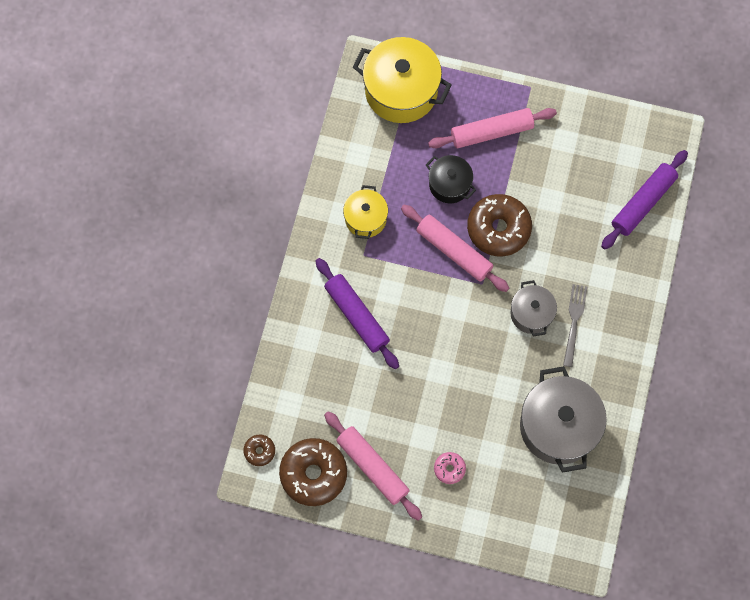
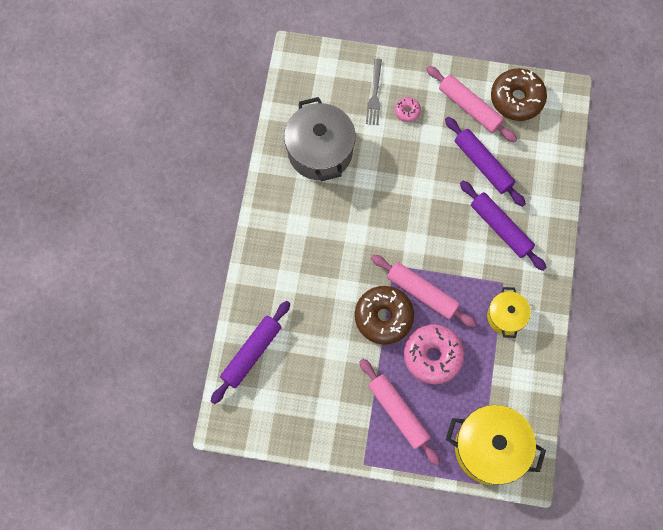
camera: 175 degrees right, 0 degrees up
brown donut [243,435,275,466] -> none
black pot [426,155,476,203] -> pink donut [404,324,464,384]
pink rolling pin [428,108,557,148] -> pink rolling pin turned 75 degrees clockwise [359,359,440,466]
grey pot [510,280,557,337] -> none
grey fork [563,284,587,367] -> grey fork moved to [366,59,382,125]
none -> purple rolling pin [445,117,526,207]

